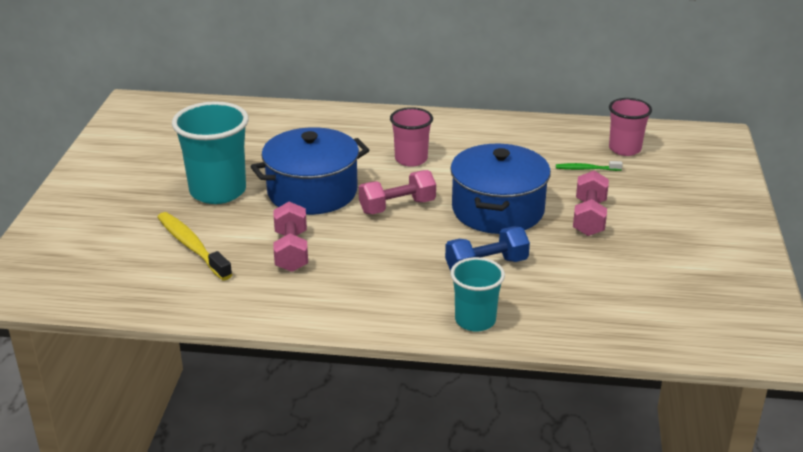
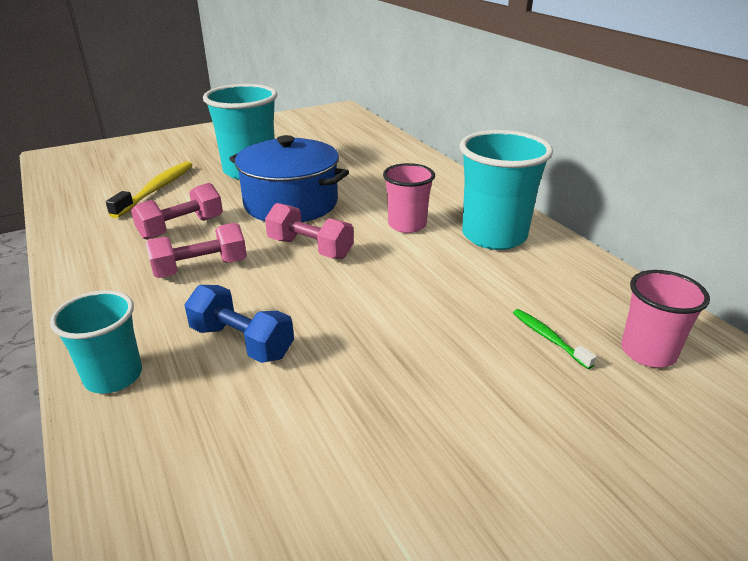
camera: 55 degrees right, 0 degrees up
blue pot [450,144,551,234] -> none
pink dumbbell [573,171,609,236] -> pink dumbbell moved to [146,223,247,278]
none -> turquoise cup [460,130,553,250]

